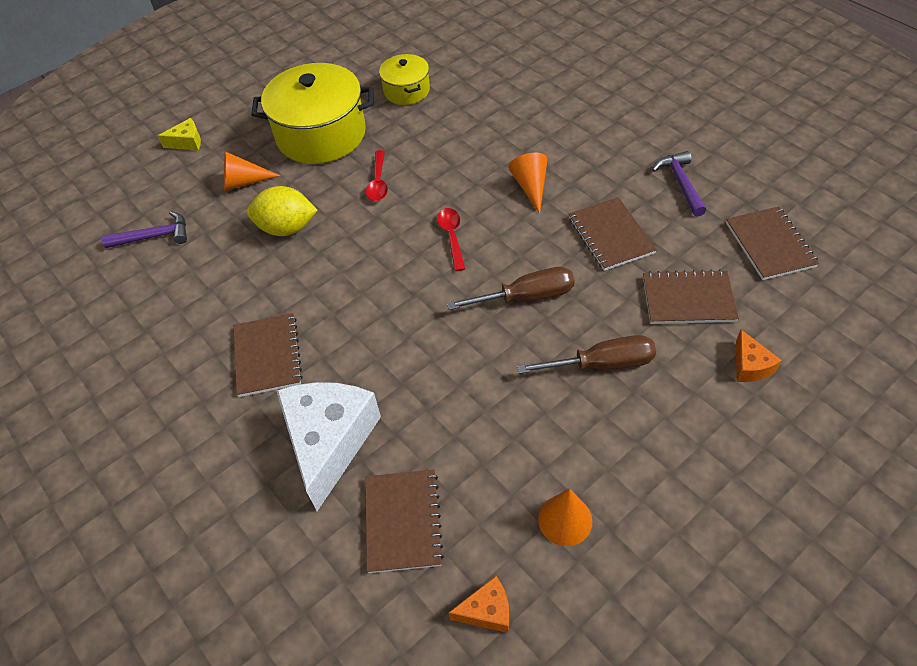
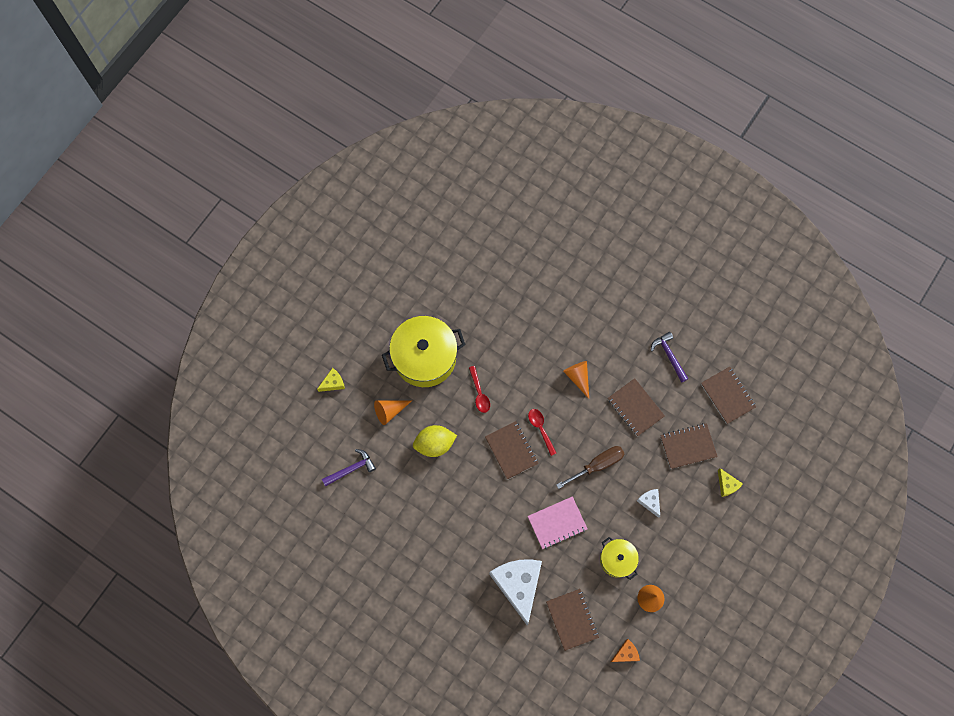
camera: 20 degrees left, 20 degrees up
brown notebook [233,313,303,397] -> brown notebook moved to [485,421,539,480]
yellow pot [379,54,430,105] -> yellow pot moved to [600,537,639,580]
brown screwdriver [517,335,656,374] -> white cheese [637,489,660,518]
orange cheese [736,330,782,382] -> yellow cheese [718,468,743,497]
none -> pink notebook [528,496,587,549]

